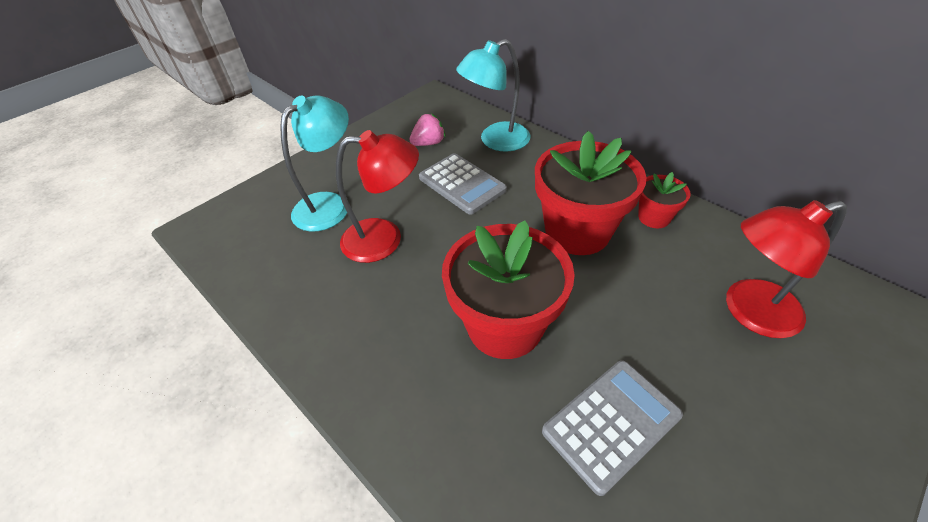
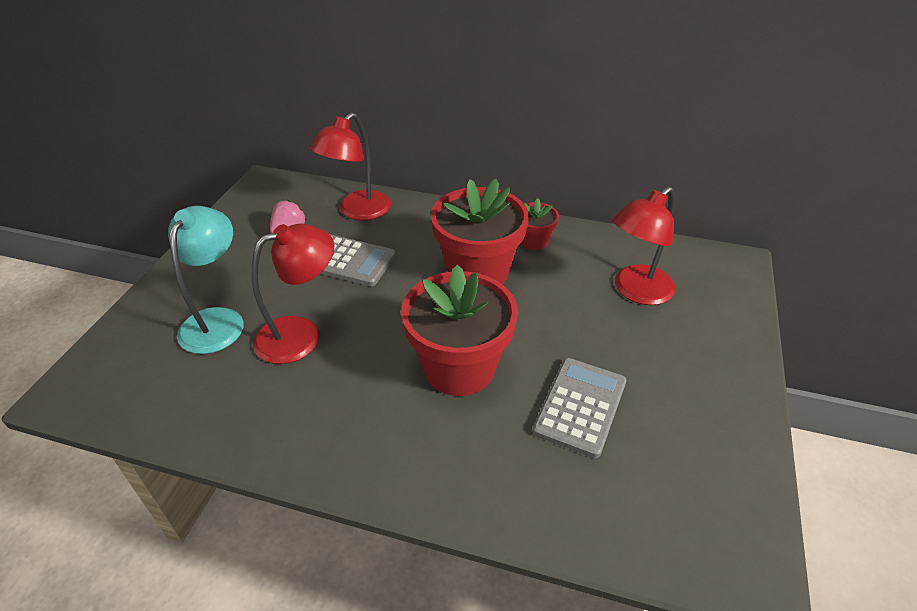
camera: 30 degrees left, 5 degrees down
turquoise lamp [456,39,531,152] -> red lamp [310,113,391,221]

